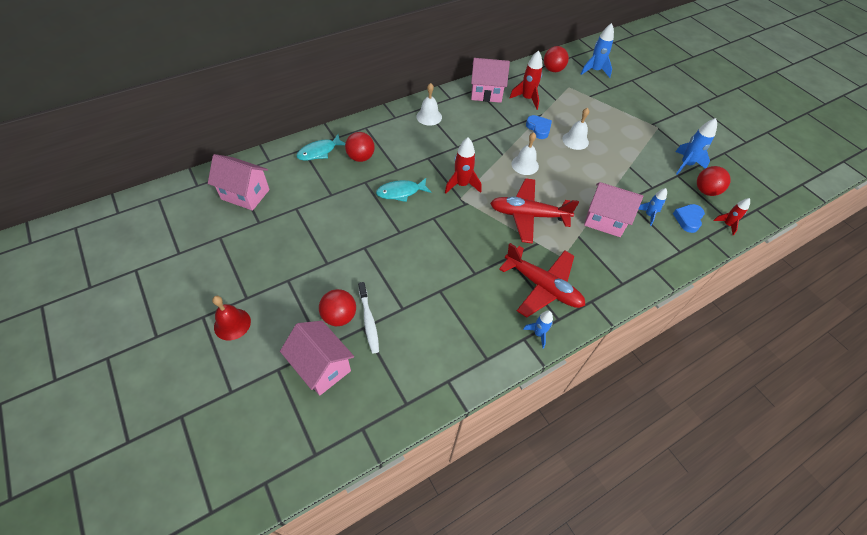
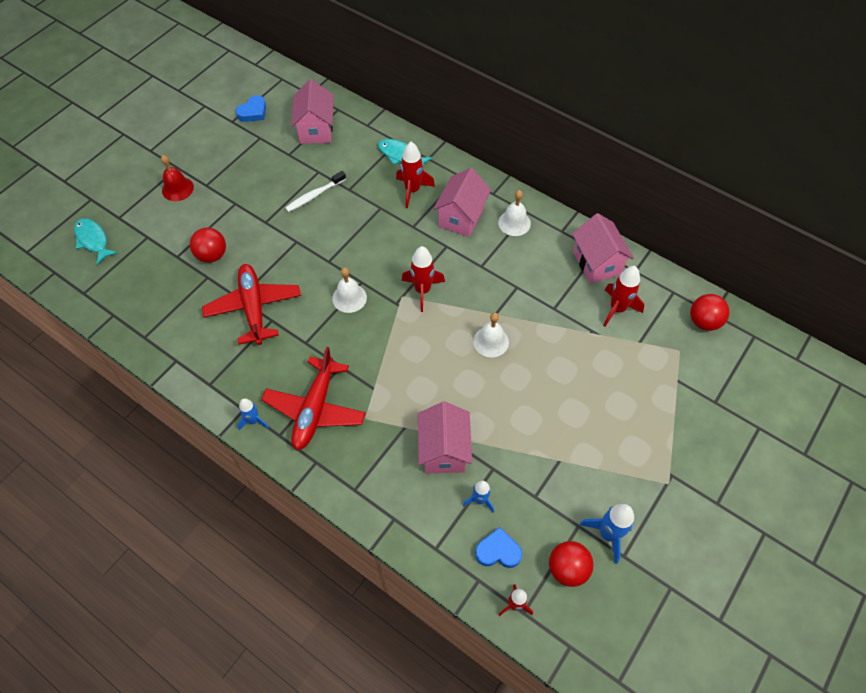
camera: 70 degrees right, 5 degrees up
pink house [280,321,354,396] -> pink house moved to [433,168,491,237]
red ball [345,132,375,162] -> red rocket [396,142,435,208]
white toothbrush [358,282,379,353] -> white toothbrush moved to [285,171,346,212]
turquoise fish [376,178,431,202] -> turquoise fish moved to [74,218,118,265]
red plane [490,178,579,244] -> red plane moved to [202,264,301,345]
blue heart [526,115,552,139] -> blue heart moved to [235,95,266,122]
white bell [562,108,589,150] -> white bell moved to [332,267,367,313]
blue rocket [581,23,614,78] -> none

